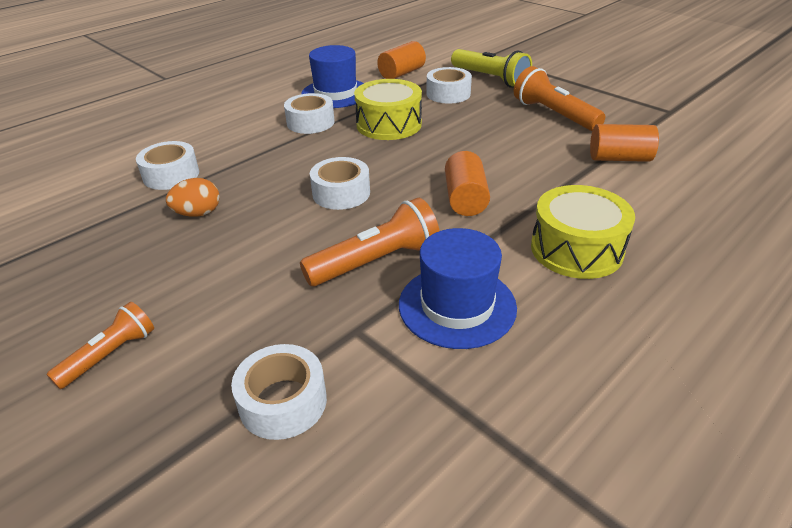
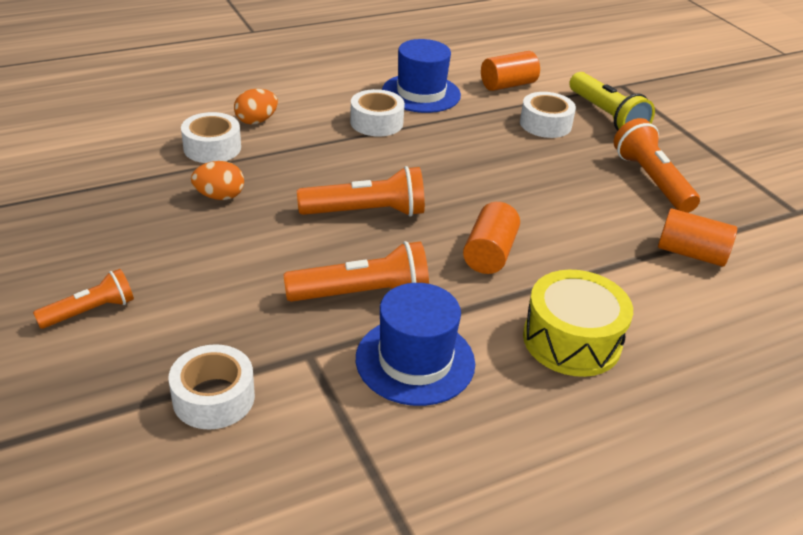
camera: 15 degrees right, 0 degrees up
white tape [310,157,370,210] -> orange flashlight [297,166,425,217]
yellow drum [354,79,422,140] -> none
none -> orange egg [234,89,278,125]

